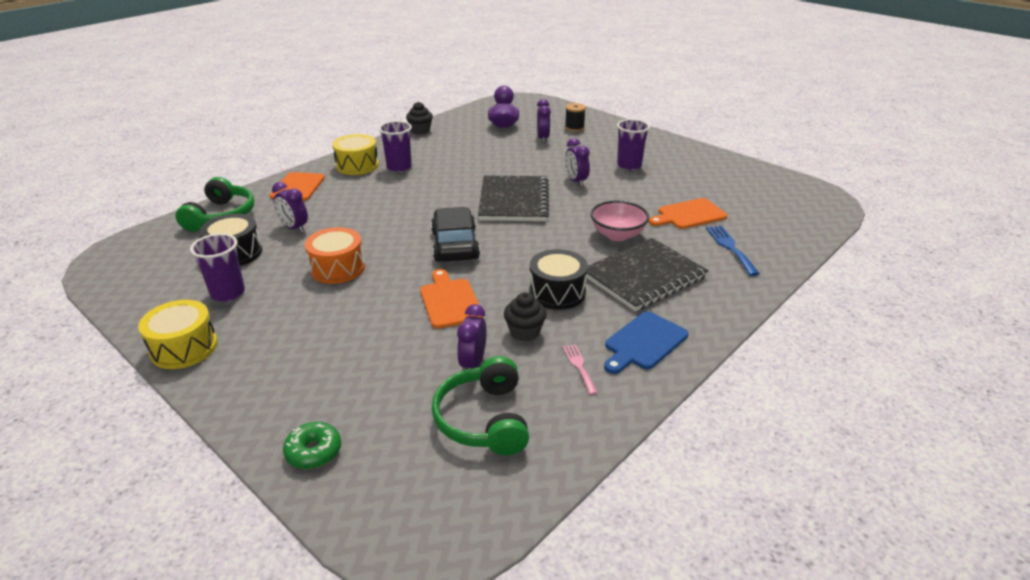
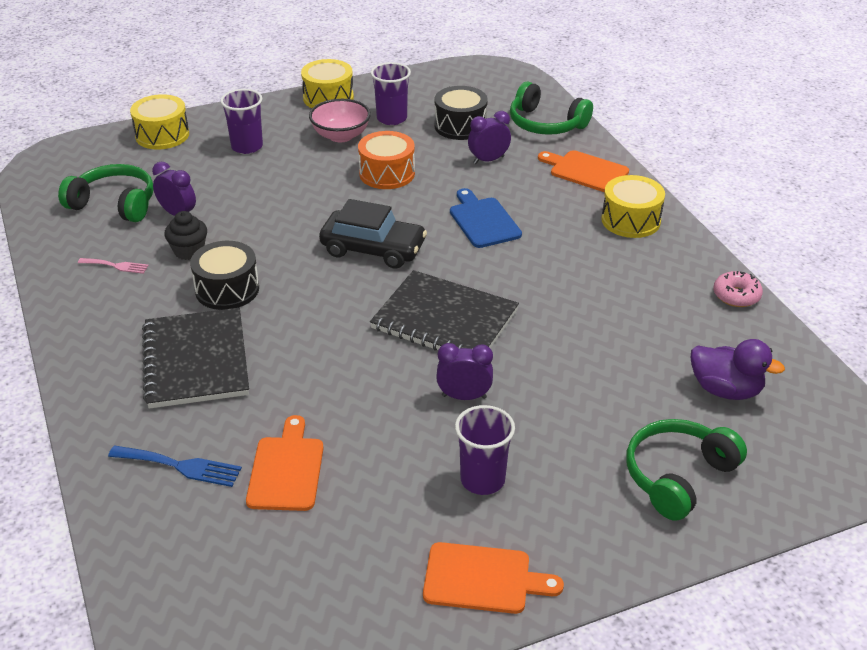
camera: 115 degrees right, 5 degrees up
green donut [283,422,341,469] -> yellow drum [130,94,189,149]
purple cup [378,121,412,172] -> purple cup moved to [220,89,263,154]
black cupcake [406,102,433,134] -> pink donut [713,271,763,307]
orange cutting board [420,269,483,329] -> orange cutting board moved to [423,542,564,614]
purple clock [537,99,551,143] -> none
black spool [565,103,586,132] -> green headphones [626,419,747,521]
pink bowl [590,201,649,241] -> pink bowl moved to [309,99,371,142]
blue cutting board [604,311,688,374] -> blue cutting board moved to [450,188,522,248]

